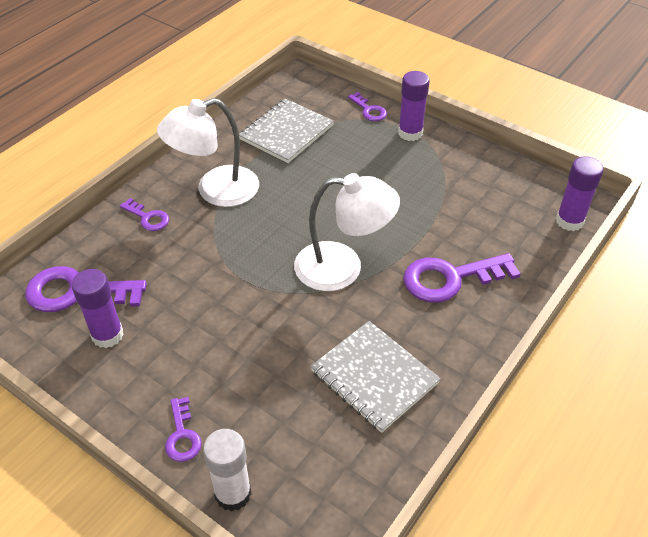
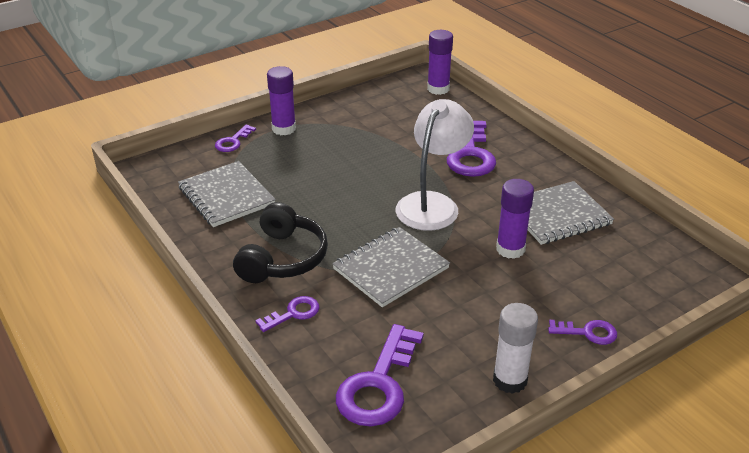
camera: 70 degrees left, 10 degrees down
purple glue stick [71,269,124,348] -> purple glue stick moved to [496,179,534,259]
white lamp [157,98,259,207] -> black headphones [233,202,328,283]
white glue stick [203,429,252,511] -> white glue stick moved to [493,303,538,394]
purple key [348,92,387,121] -> purple key turned 135 degrees clockwise [215,124,256,152]
none -> grey notebook [332,227,450,307]

